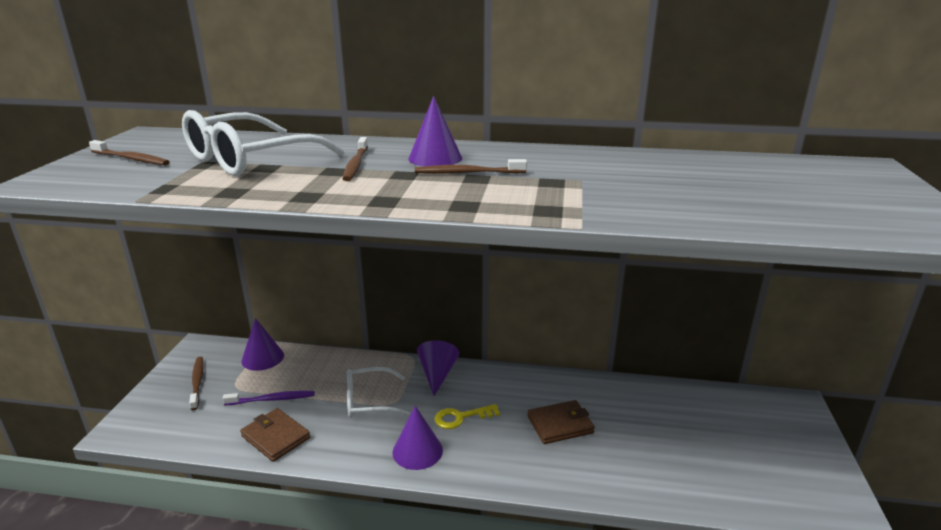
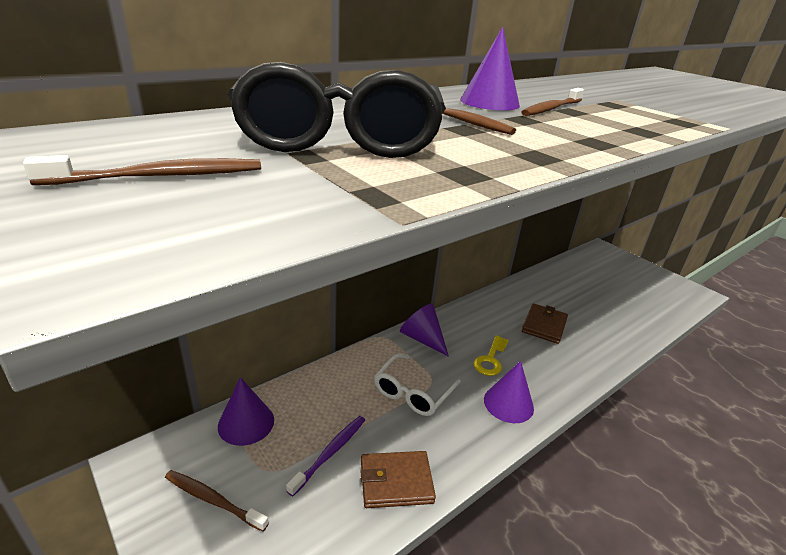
camera: 50 degrees left, 5 degrees up
white glasses [182,110,344,176] -> black glasses [228,62,446,158]

